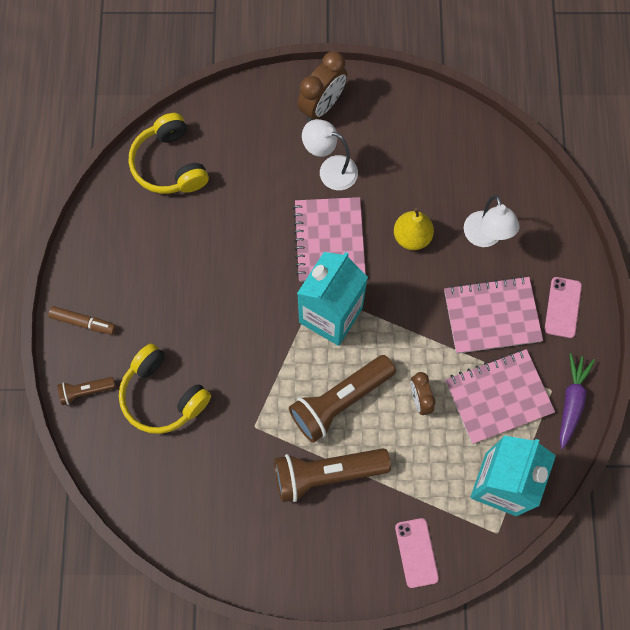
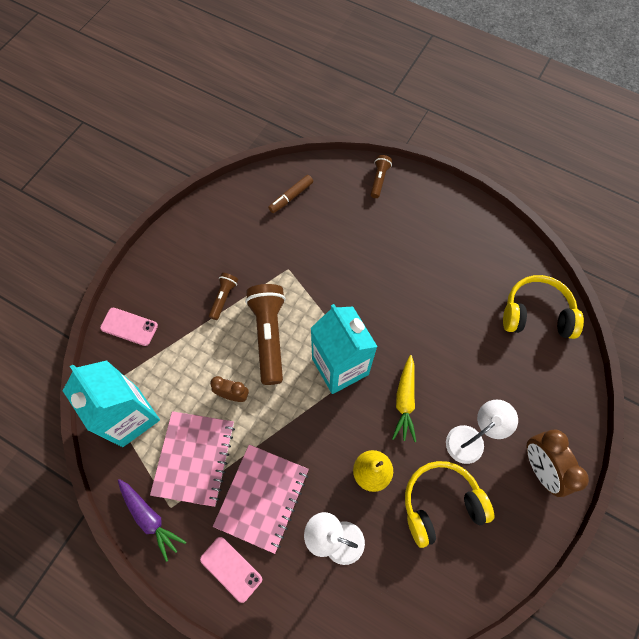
camera: 120 degrees right, 5 degrees down
brown marker [48,306,116,335] -> brown marker moved to [268,175,313,213]
yellow headphones [119,343,211,434] -> yellow headphones moved to [405,461,494,548]
brown flashlight [274,448,391,502] -> brown flashlight [209,273,238,320], size x0.50
pink notebook [293,197,366,282] -> yellow carrot [392,355,416,442]

